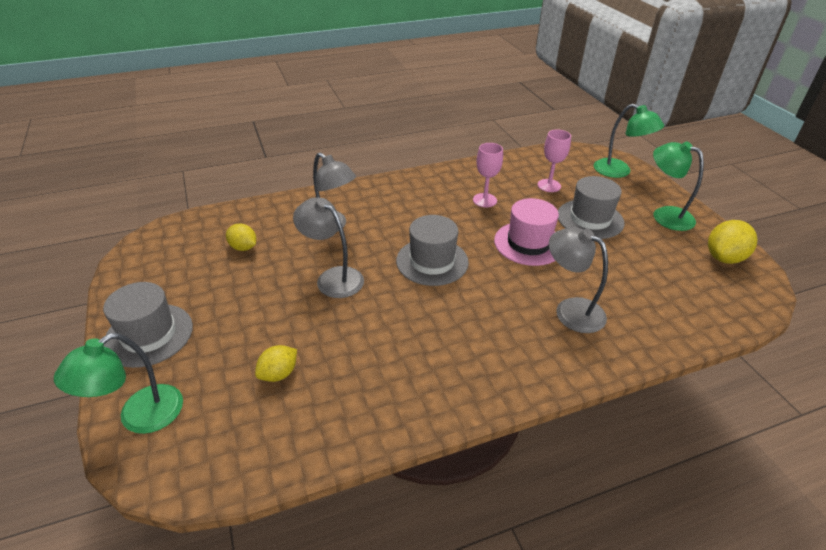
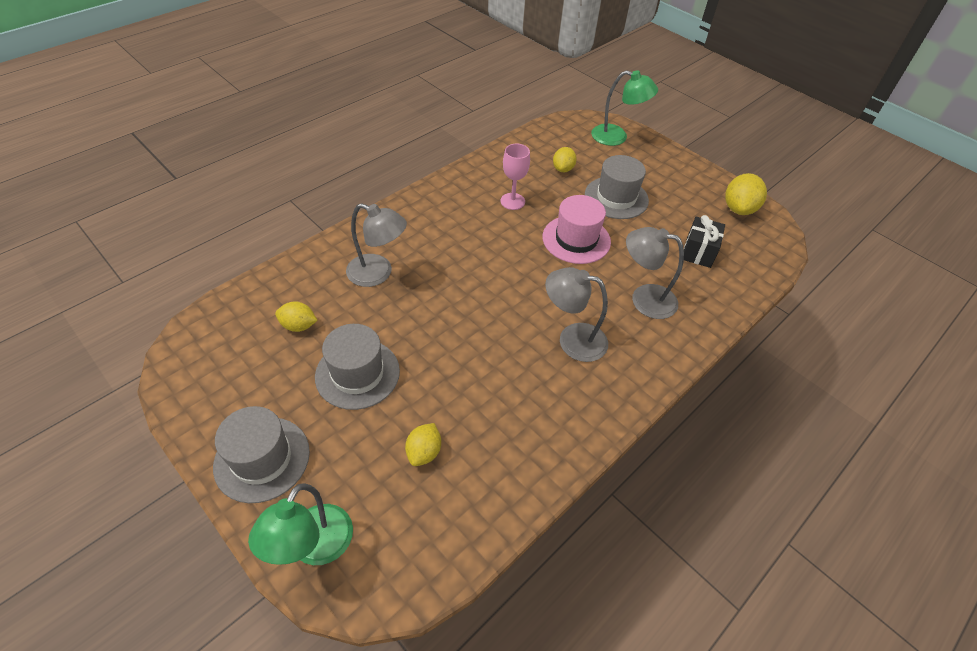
camera: 25 degrees left, 10 degrees up
grey lamp [293,197,364,298] -> grey lamp moved to [545,267,608,362]
grey hat [396,215,469,286] -> grey hat moved to [315,324,400,410]
pink goblet [537,129,571,192] -> yellow lemon [553,147,577,172]
green lamp [653,141,704,231] -> none
none -> black gift [684,215,725,268]

